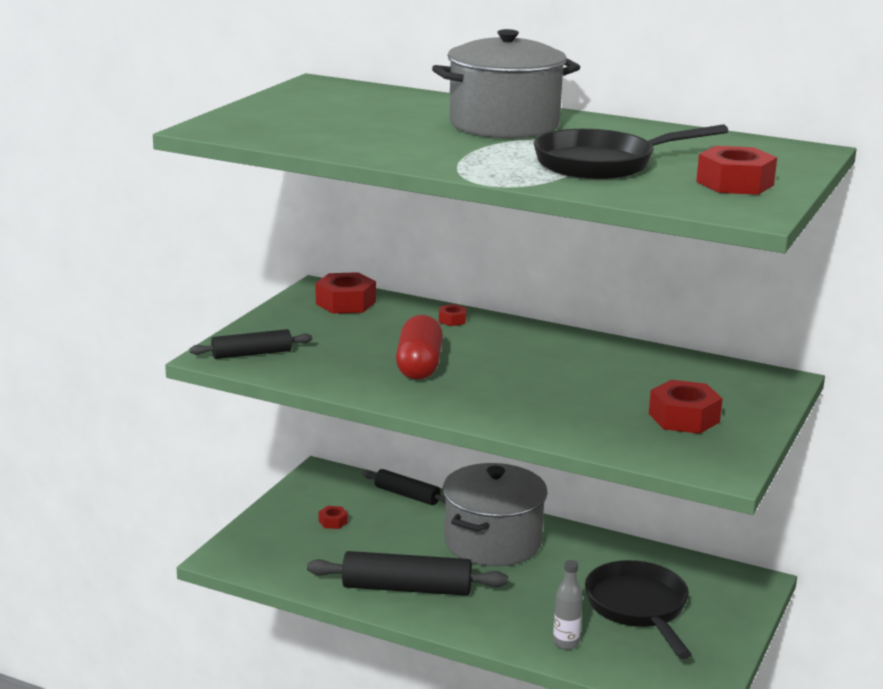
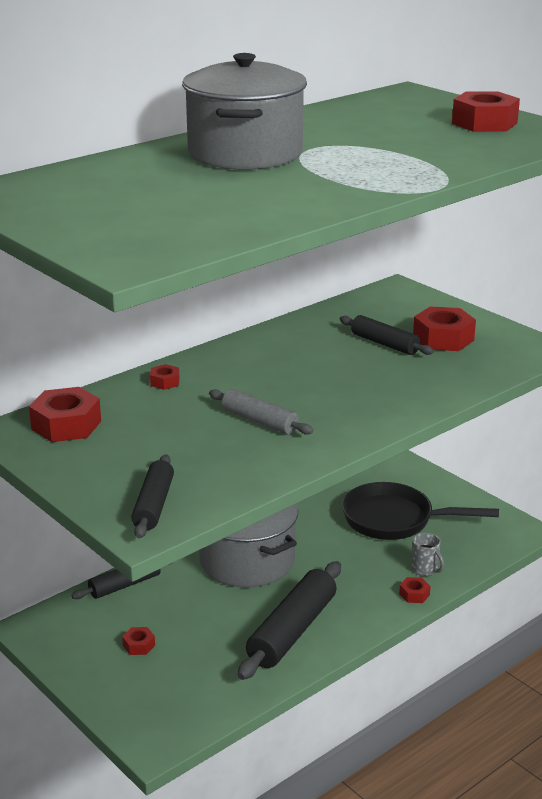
camera: 65 degrees left, 5 degrees up
red capsule [396,315,443,380] -> grey rolling pin [209,389,314,435]
black pan [534,124,728,179] -> none
grey bottle [553,560,583,650] -> grey mug [412,533,444,576]
none -> black rolling pin [340,315,434,355]
none -> red nut [399,577,431,603]

